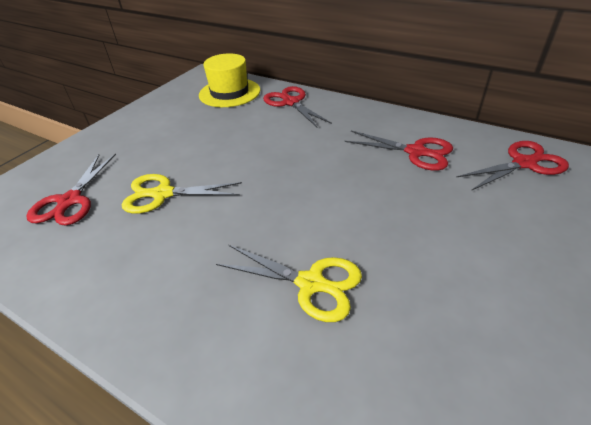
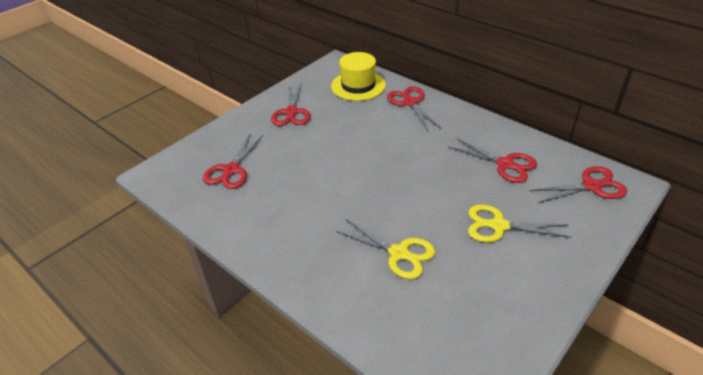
camera: 10 degrees right, 0 degrees up
yellow scissors [122,174,242,214] -> yellow scissors moved to [468,204,572,242]
none -> red scissors [271,83,311,126]

